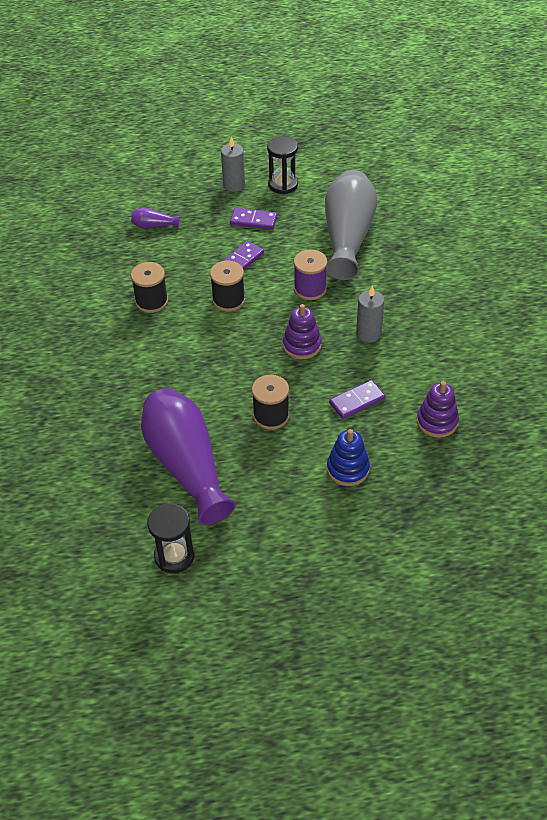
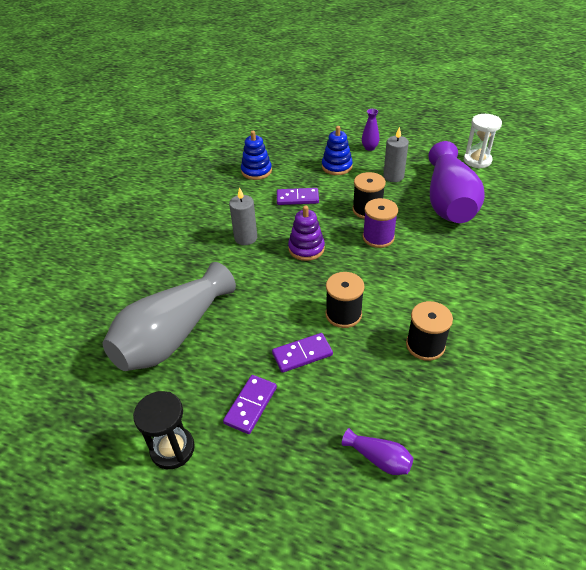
camera: 150 degrees left, 5 degrees down
black hourglass [147,504,194,573] -> white hourglass [464,114,502,169]
grey candle [221,137,245,192] -> grey candle moved to [383,127,409,182]
purple domino [230,208,277,230] -> purple domino turned 75 degrees clockwise [223,375,277,434]
purple spool [294,249,327,300] -> purple spool moved to [363,198,398,248]
purple stacking toy [417,381,459,438] -> blue stacking toy [241,131,272,180]
none -> purple vase [362,109,380,151]

